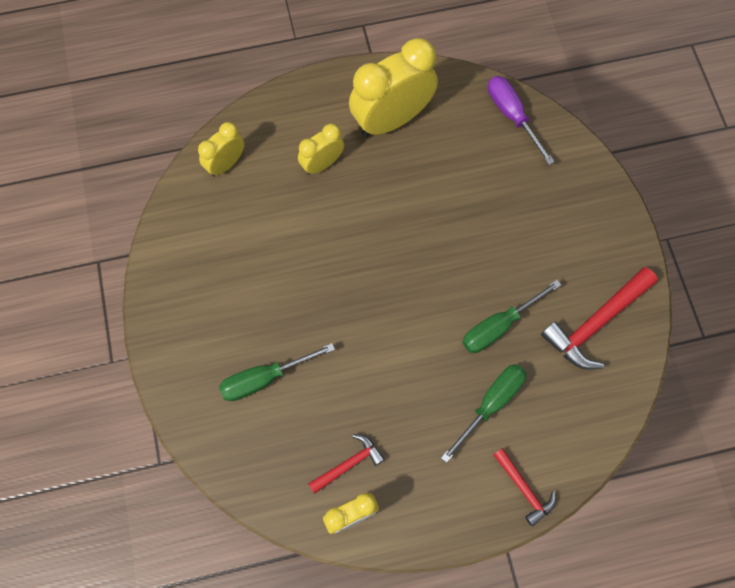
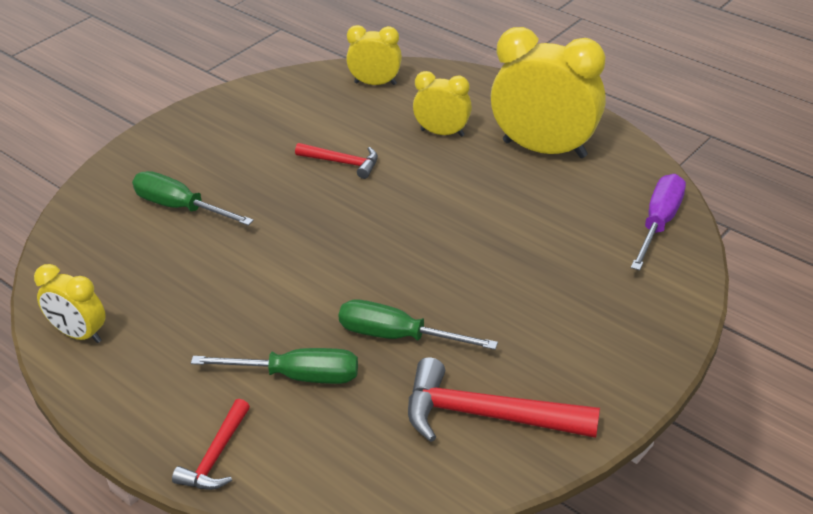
camera: 55 degrees right, 30 degrees down
red hammer [308,434,385,494] -> red hammer moved to [295,143,378,179]

